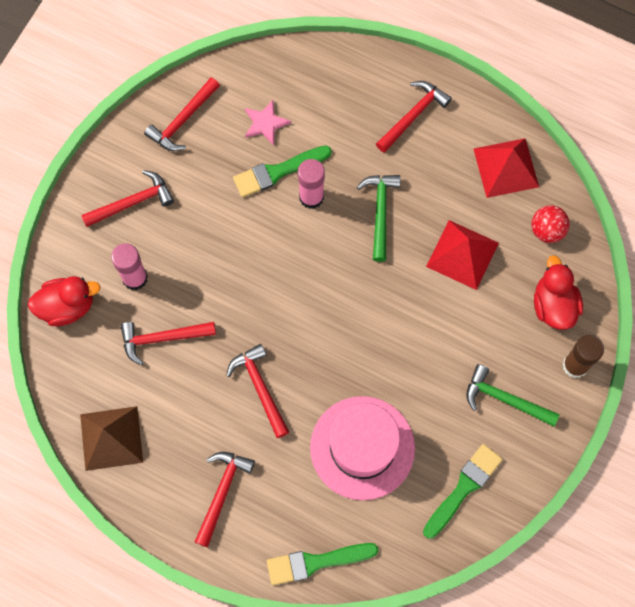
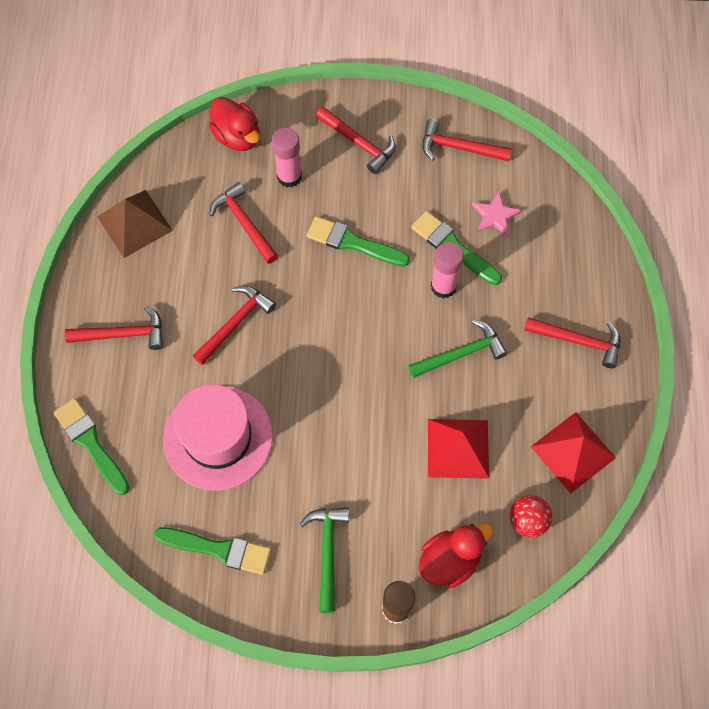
camera: 65 degrees right, 5 degrees down
none -> green brush [307,216,410,267]

